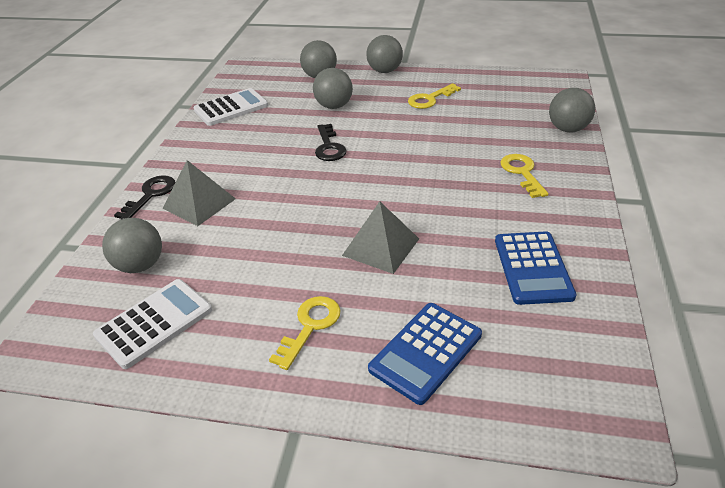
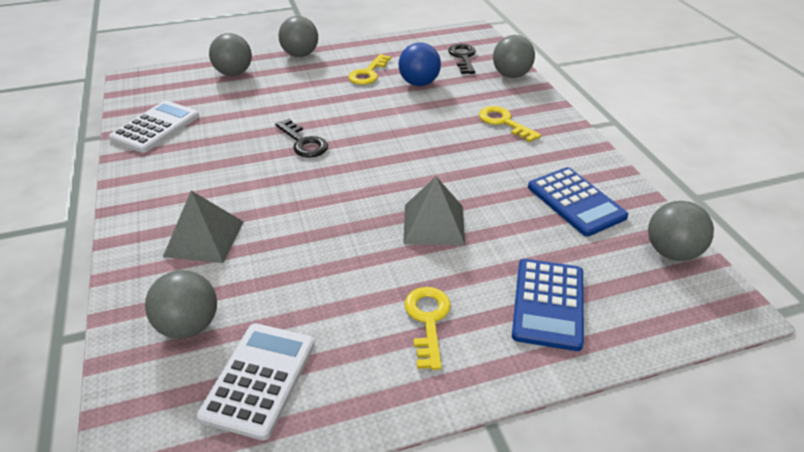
camera: 30 degrees left, 0 degrees up
black key [114,175,176,219] -> black key moved to [448,44,476,74]
grey ball [313,68,353,109] -> grey ball moved to [648,201,714,261]
none -> blue ball [399,43,441,86]

